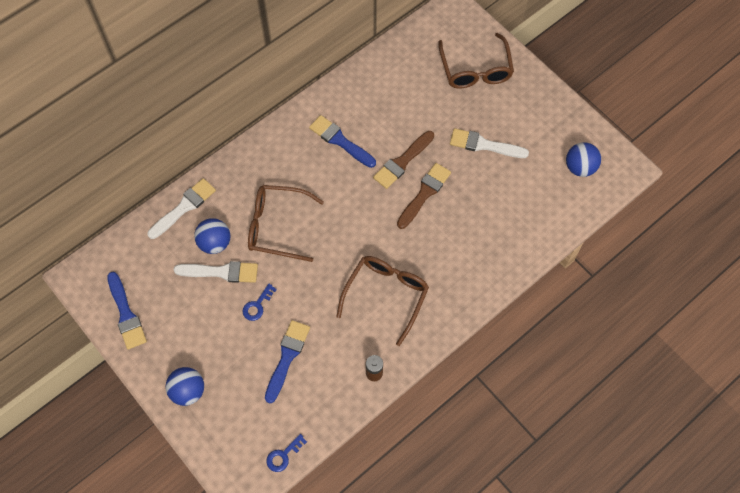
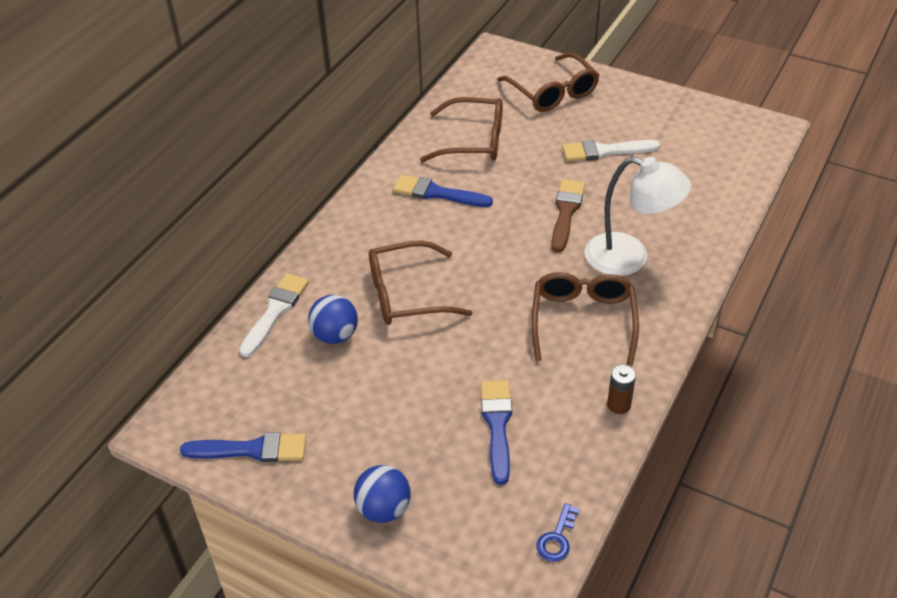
camera: 20 degrees left, 20 degrees down
blue brush [107,272,147,350] -> blue brush turned 45 degrees counterclockwise [180,432,306,462]
white brush [174,261,258,283] -> none
blue key [243,284,277,321] -> none
brown brush [373,131,434,189] -> none
blue ball [566,142,601,177] -> none
none -> brown glasses [420,97,503,162]
none -> white lamp [585,157,691,276]

